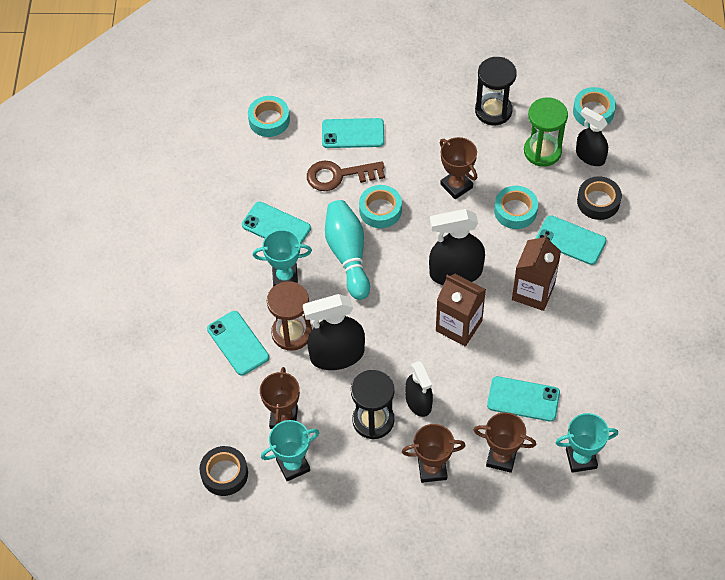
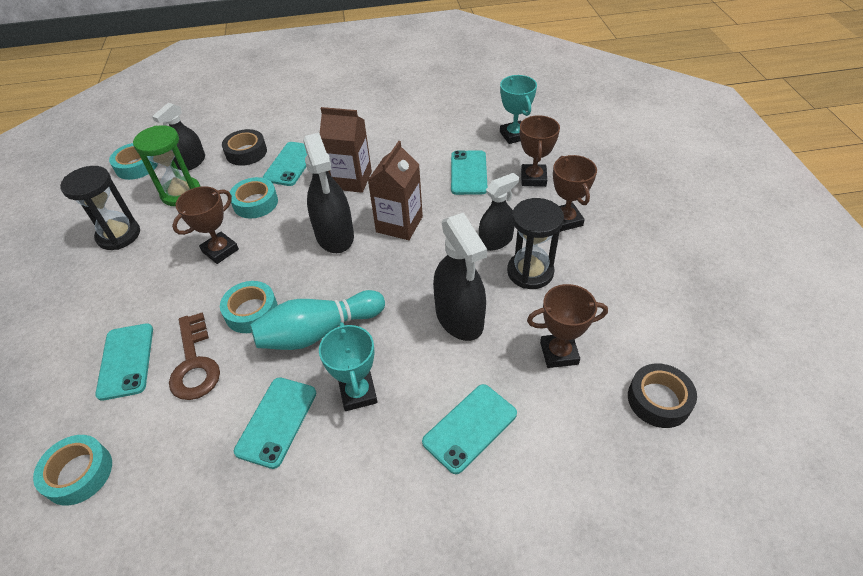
camera: 100 degrees left, 10 degrees down
turquoise trophy [261,420,320,481] -> none
brown hourglass [267,281,312,351] -> none

